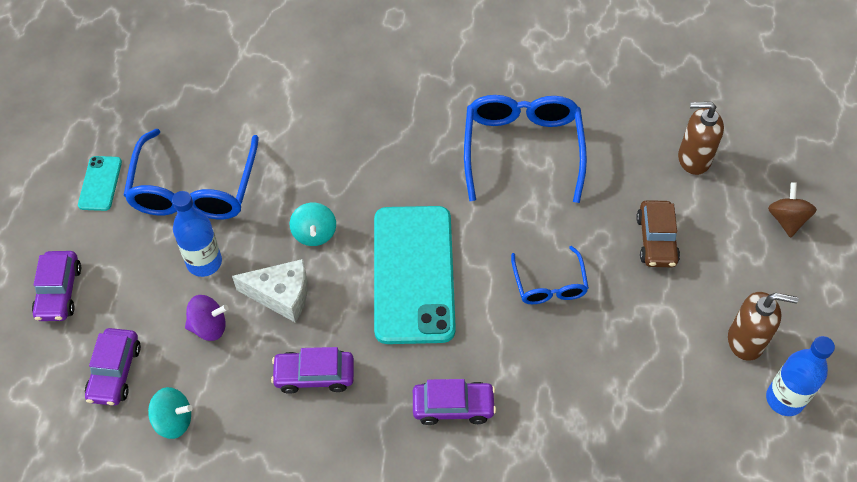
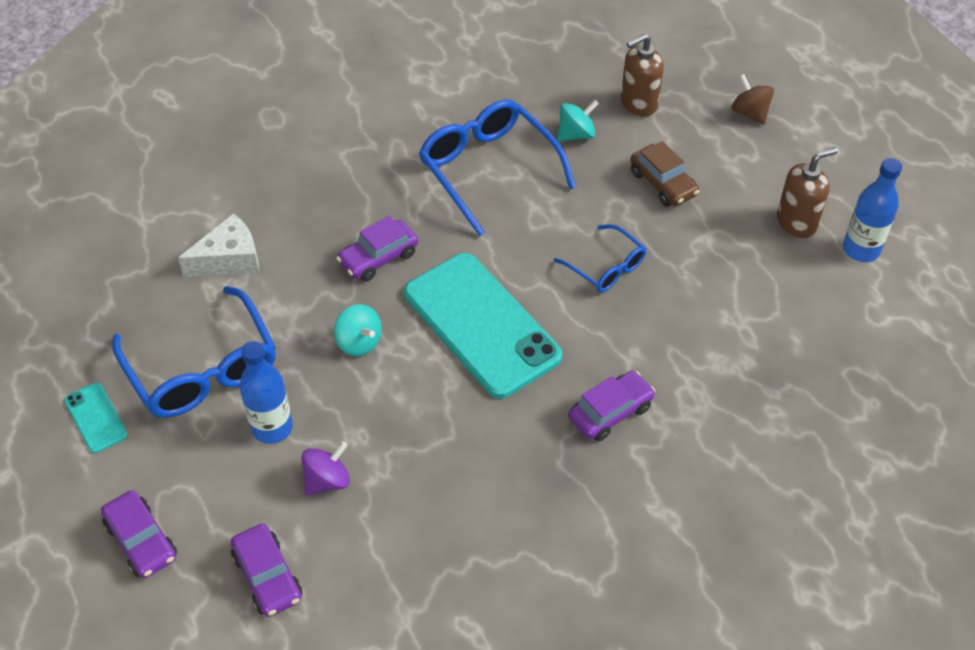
camera: 35 degrees left, 5 degrees down
turquoise spinning top [148,387,193,439] -> turquoise spinning top moved to [557,100,599,142]
white cheese [232,259,308,322] -> white cheese moved to [178,213,259,277]
purple car [271,347,354,394] -> purple car moved to [336,216,418,282]

